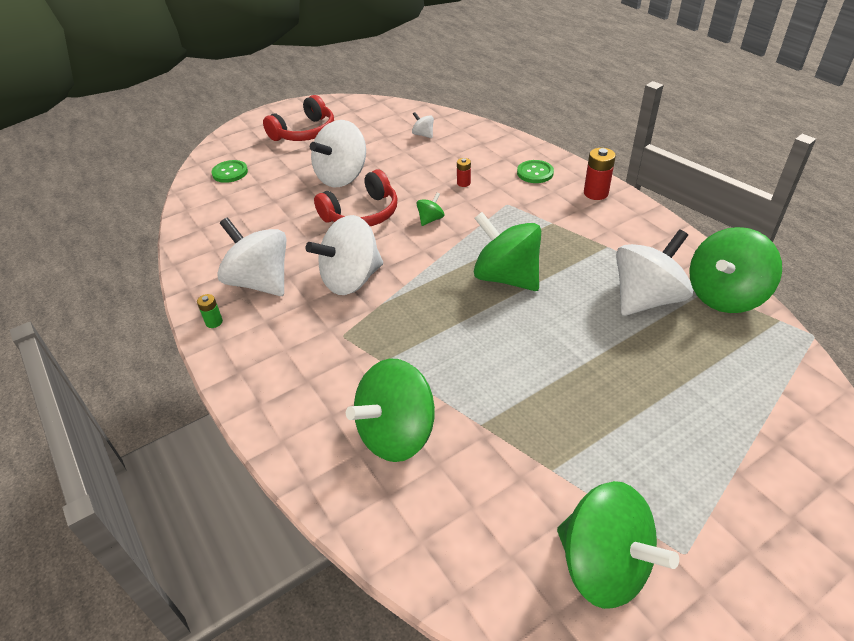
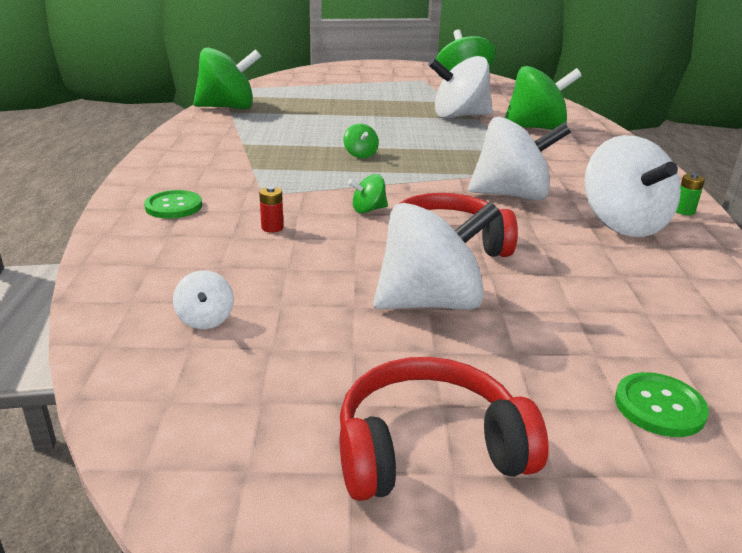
camera: 150 degrees left, 15 degrees down
green spinning top [474,212,541,291] -> green spinning top [343,123,379,158], size x0.43
red battery [584,148,616,200] -> none
white spinning top [616,229,693,316] -> white spinning top moved to [428,56,493,118]

